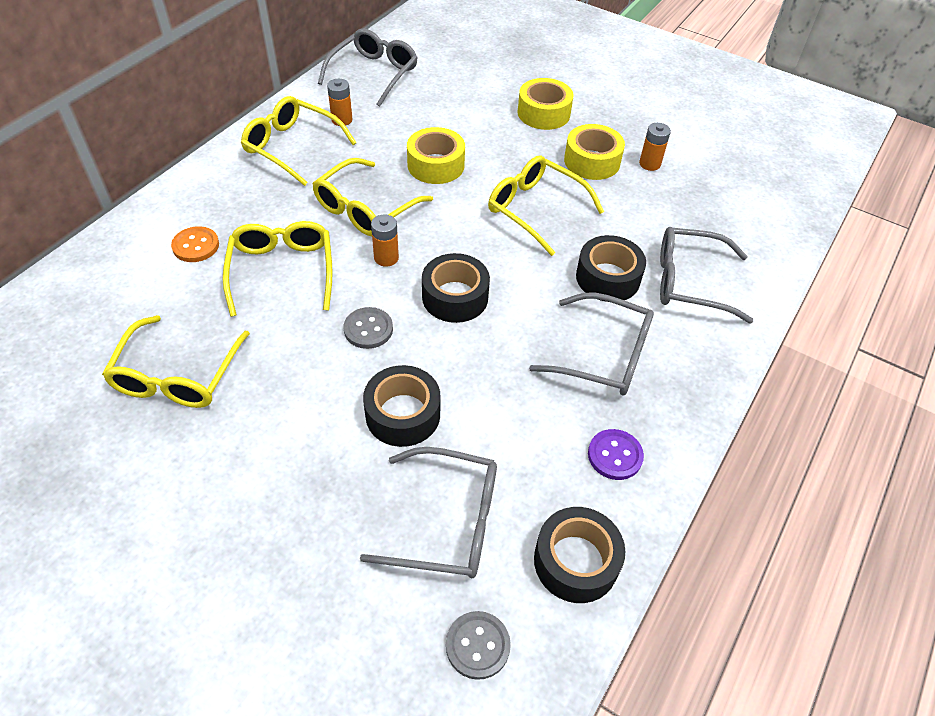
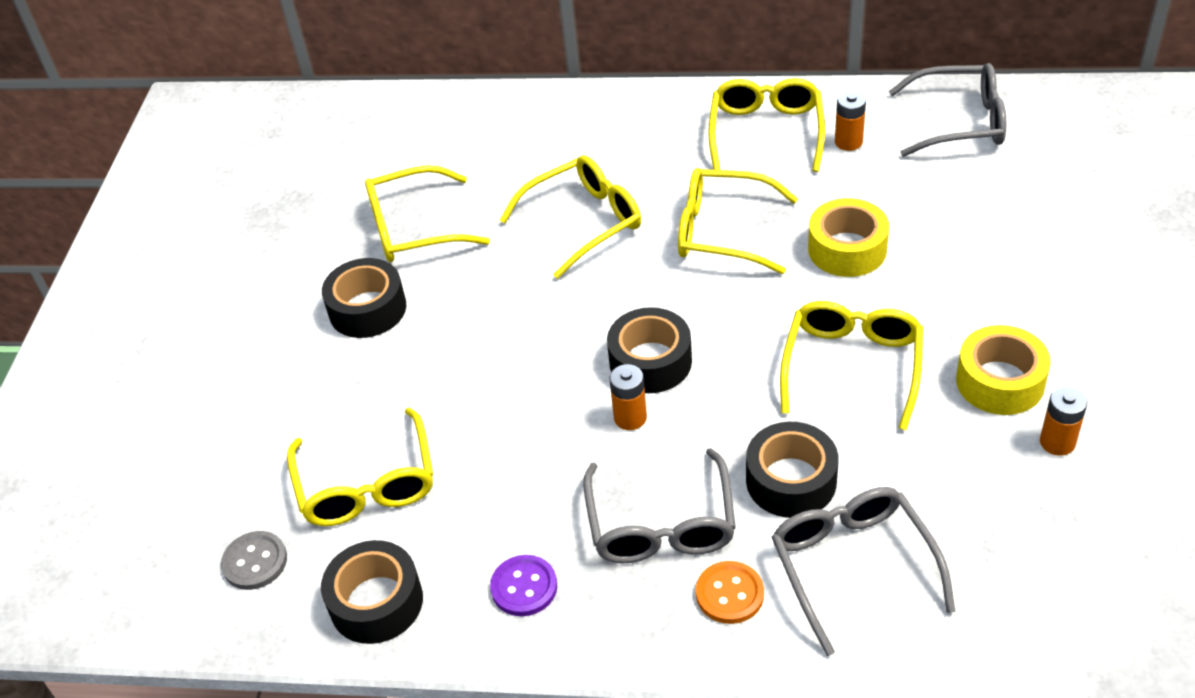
camera: 70 degrees right, 5 degrees down
orange button [171,226,219,262] -> orange button moved to [696,561,764,624]
grey button [343,307,393,349] -> none
grey glasses [360,447,497,578] -> yellow glasses [287,407,433,526]
black tape [363,365,440,447] -> black tape moved to [322,258,406,338]
orange battery [371,215,399,267] -> orange battery moved to [610,364,647,430]
yellow tape [517,78,573,130] -> none

